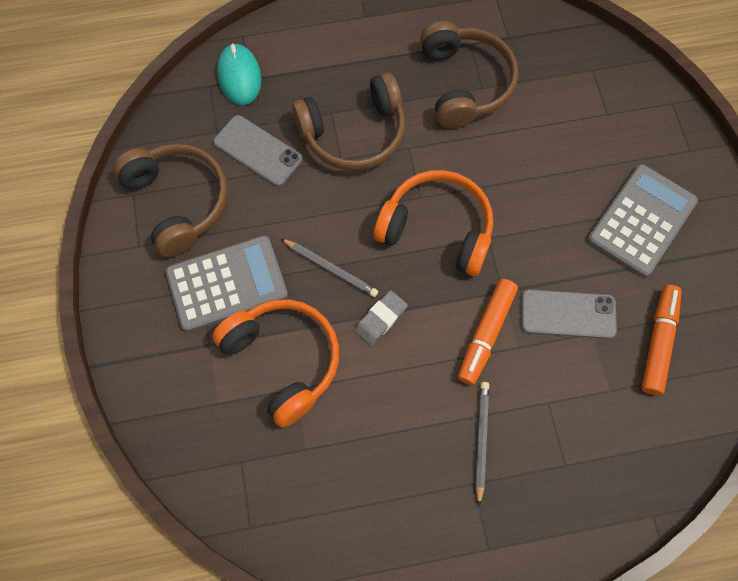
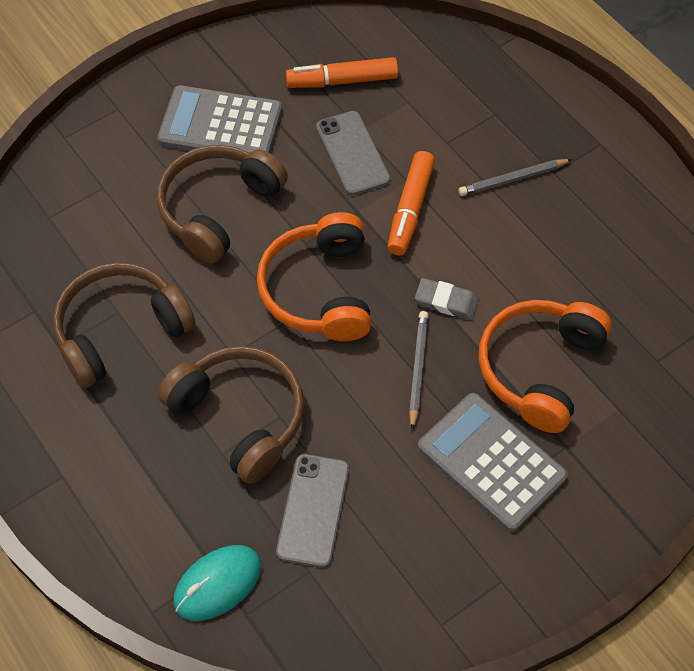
camera: 115 degrees left, 10 degrees down
brown headphones [113,144,228,257] -> brown headphones moved to [157,145,288,263]
orange marker [458,279,518,385] -> orange marker turned 105 degrees clockwise [387,151,435,256]

